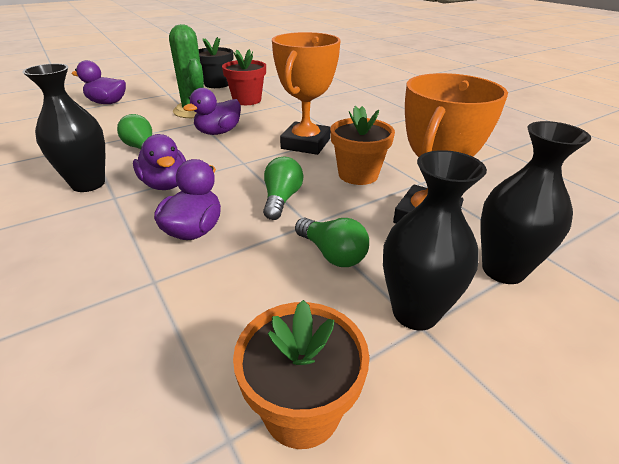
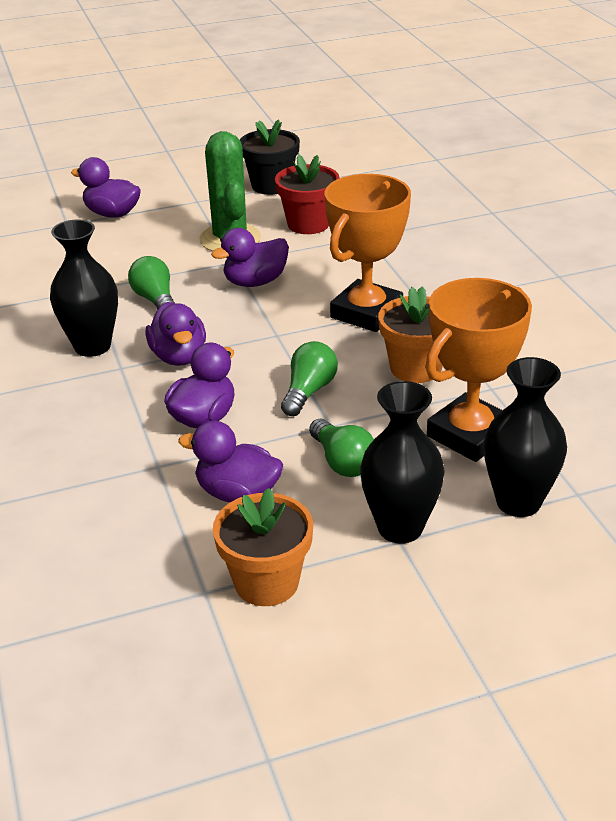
camera: 15 degrees right, 0 degrees up
none -> purple duck [178,420,283,503]

